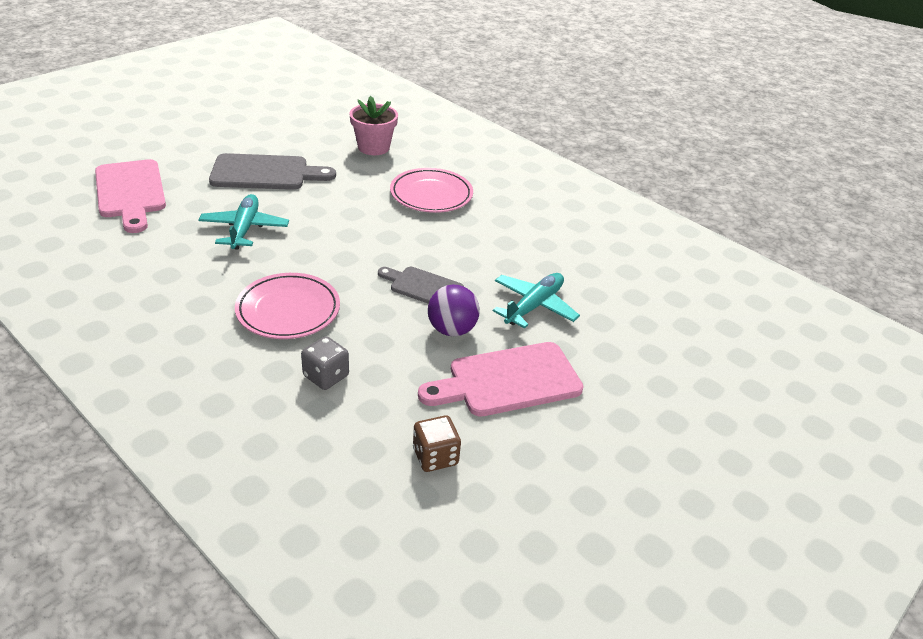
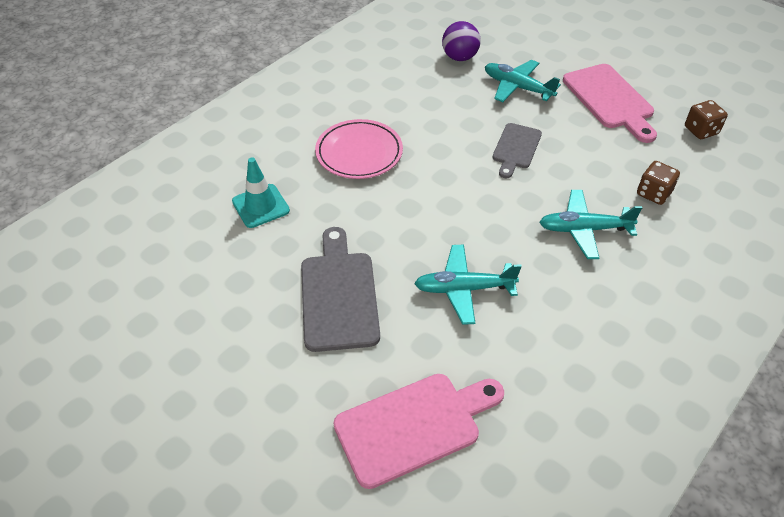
camera: 90 degrees left, 10 degrees up
pink plate [235,273,340,339] -> turquoise plane [539,190,642,259]
grey dice [301,336,349,390] -> brown dice [637,161,680,205]
pink flower pot [349,96,398,155] -> turquoise traffic cone [232,157,290,228]
purple ball [428,284,480,336] -> purple ball moved to [442,21,481,61]

